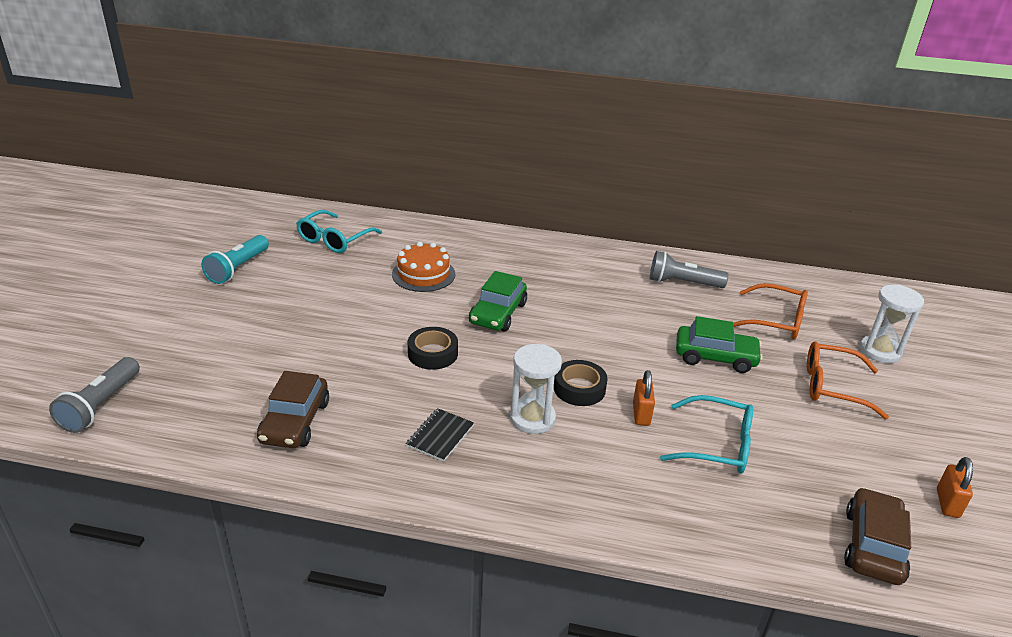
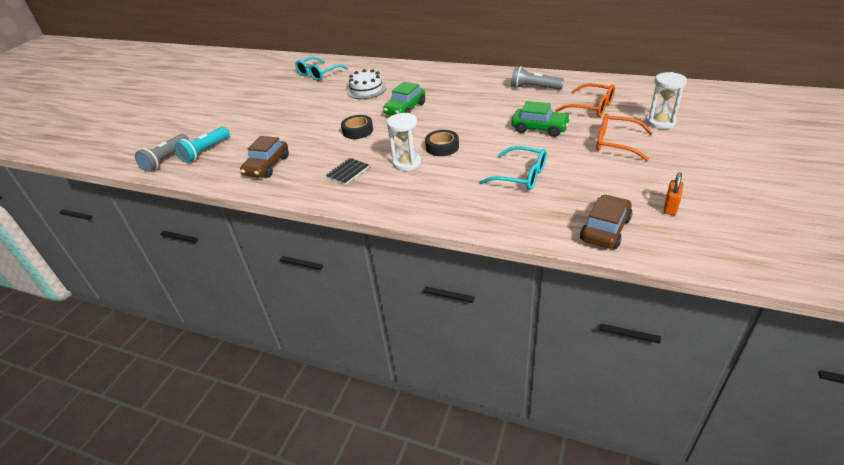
camera: 15 degrees right, 5 degrees up
turquoise flashlight [201,235,269,284] -> turquoise flashlight moved to [175,127,230,163]
orange cake [392,242,455,292] -> white cake [347,69,386,99]
orange padlock [633,370,655,426] -> none

